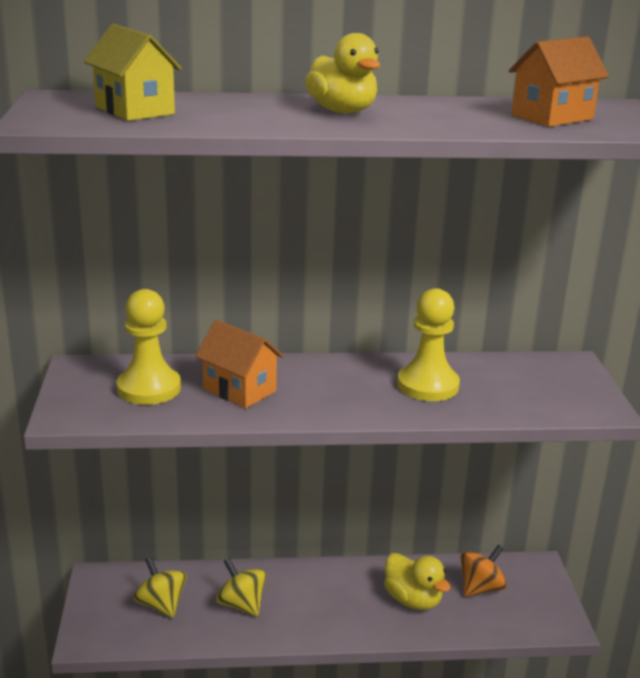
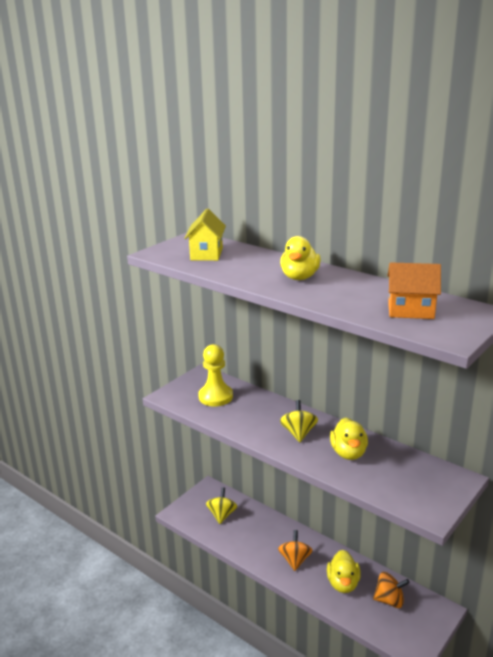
camera: 45 degrees right, 0 degrees up
orange house [195,320,284,408] -> none
yellow spinning top [216,558,267,616] -> yellow spinning top moved to [280,400,318,442]
yellow pawn [397,288,460,401] -> yellow duck [330,417,368,460]
none -> orange spinning top [278,530,313,571]

